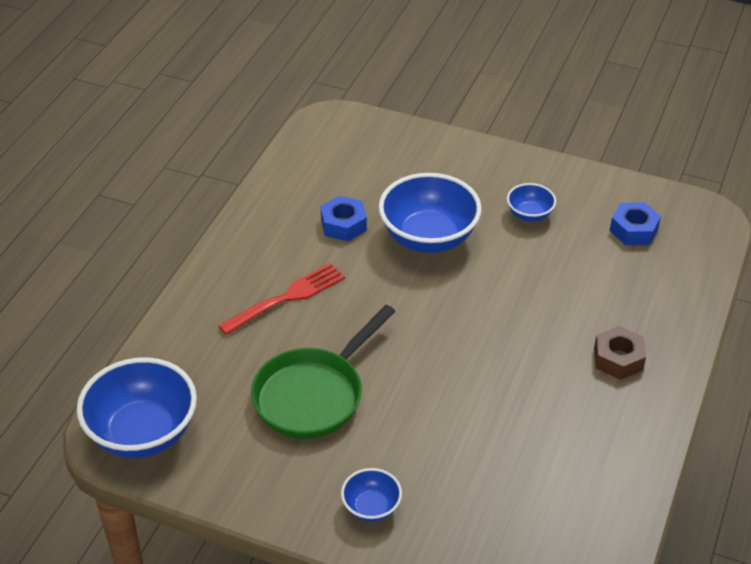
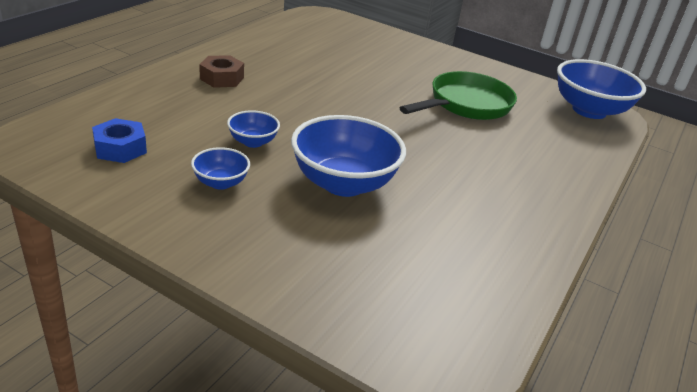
camera: 175 degrees left, 10 degrees down
red fork [218,263,345,335] -> none
blue nut [321,196,367,241] -> none
blue bowl [341,468,402,522] -> blue bowl moved to [227,110,280,148]

